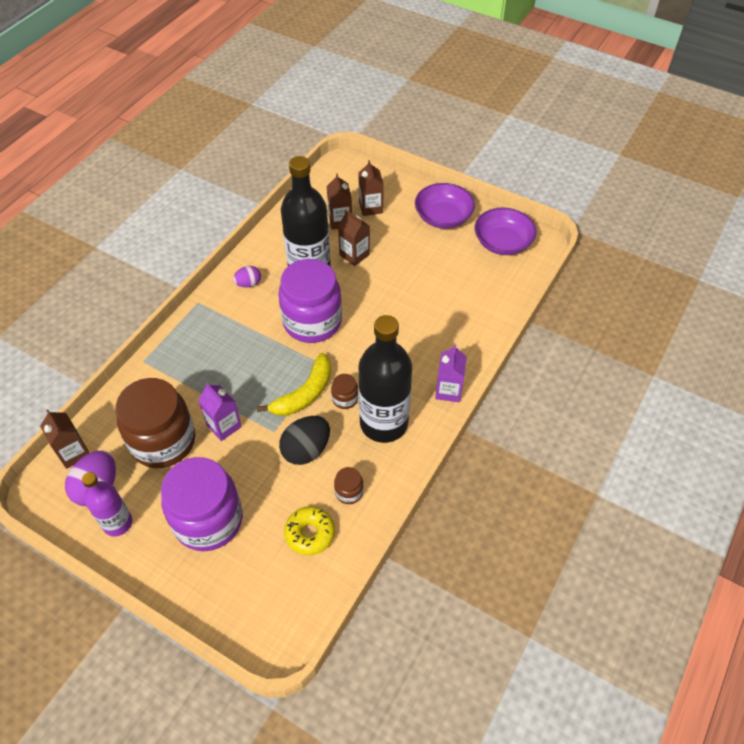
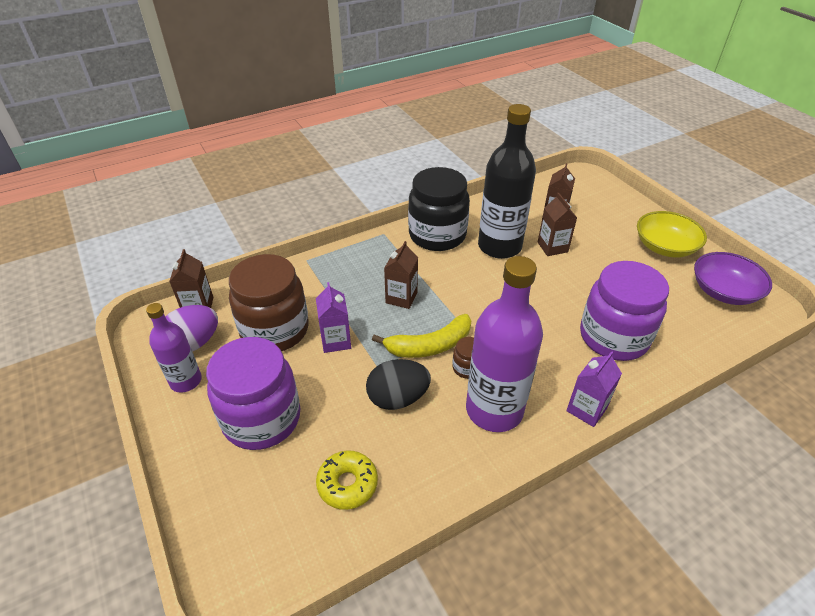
camera: 30 degrees right, 10 degrees down
purple egg [233,266,261,288] -> black jar [408,167,470,251]
purple jar [278,259,342,343] -> purple jar moved to [580,261,669,361]
brown jar [334,467,363,504] -> none
brown carton [359,160,384,216] -> brown carton moved to [384,241,418,309]
black bottle [359,315,412,443] -> purple bottle [466,256,543,432]
purple bowl [415,183,475,229] -> yellow bowl [637,211,707,257]

